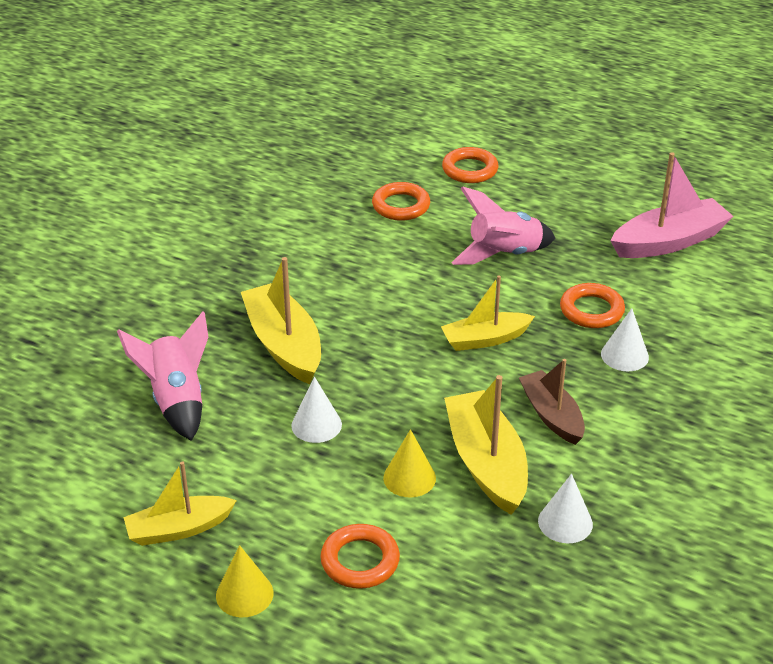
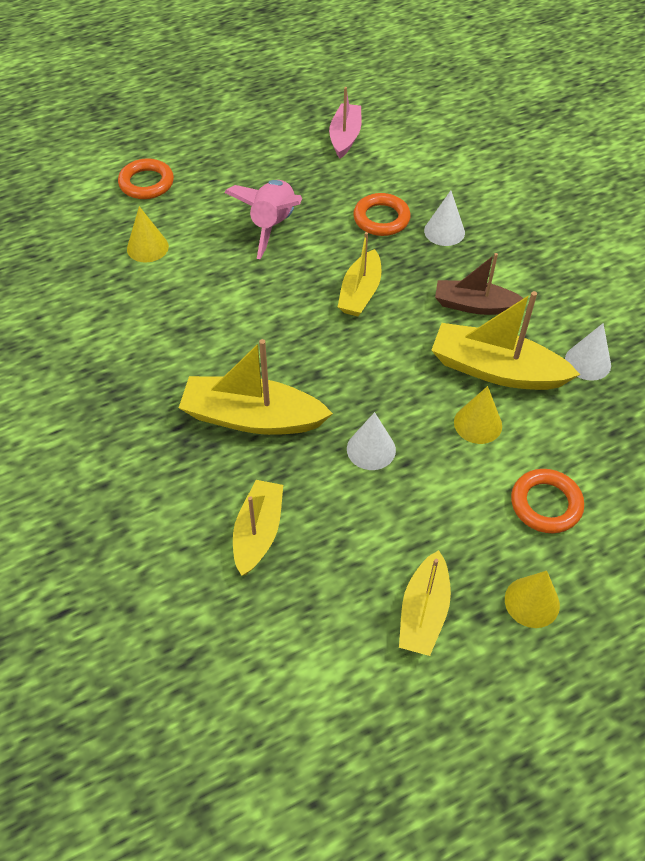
camera: 55 degrees left, 15 degrees up
pink rocket [117,311,208,441] -> yellow boat [233,480,283,576]
orange ring [372,182,430,221] -> yellow cone [127,206,169,262]
pink boat [610,152,734,258] -> pink boat [329,87,361,158], size x0.66

